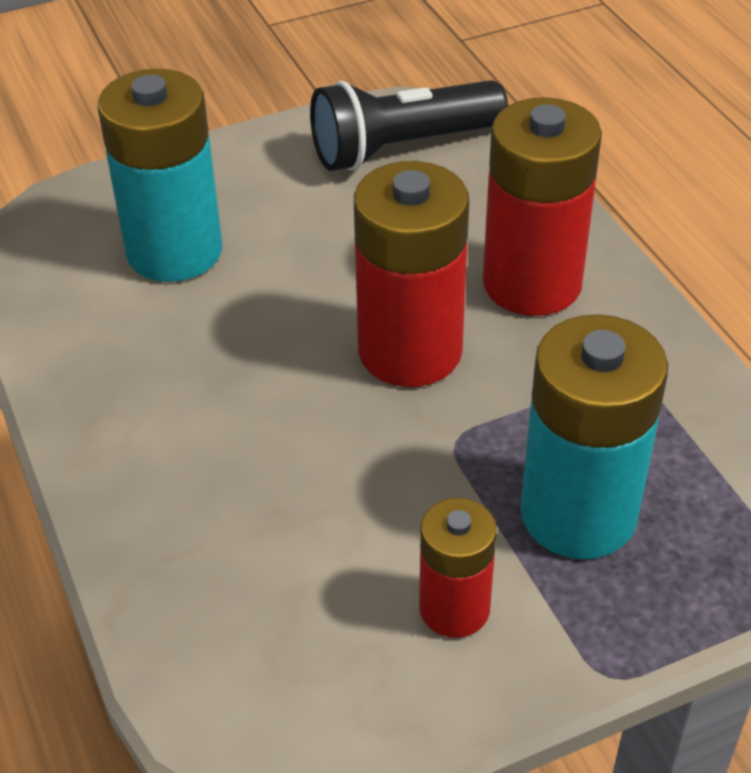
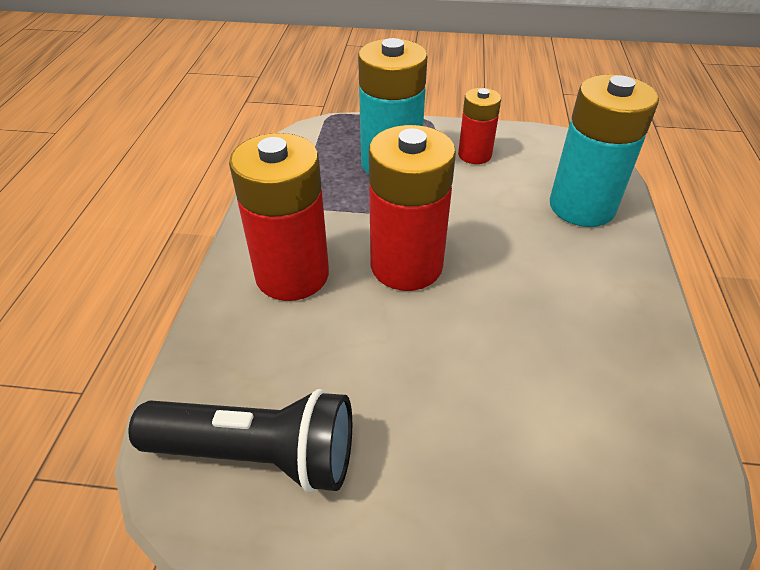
camera: 150 degrees left, 0 degrees up
turquoise battery [98,69,222,282] -> turquoise battery moved to [550,75,659,227]

